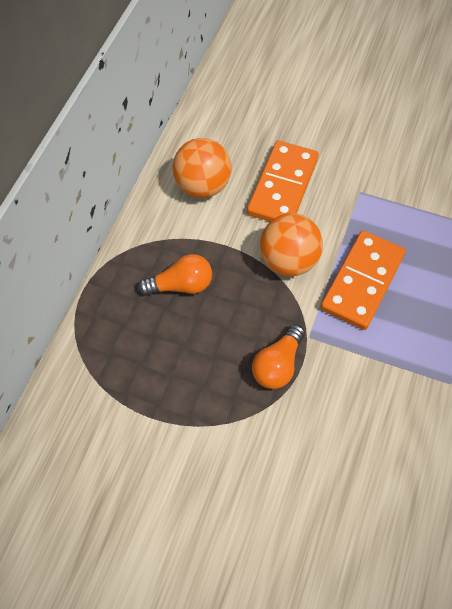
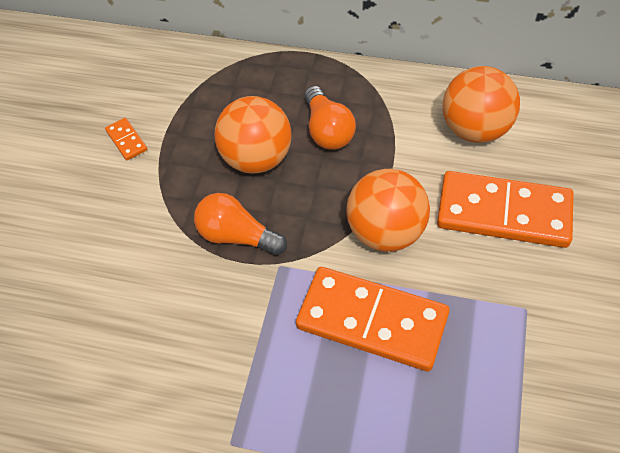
camera: 85 degrees right, 5 degrees down
none -> orange domino [105,118,147,160]
none -> orange ball [215,96,291,174]

